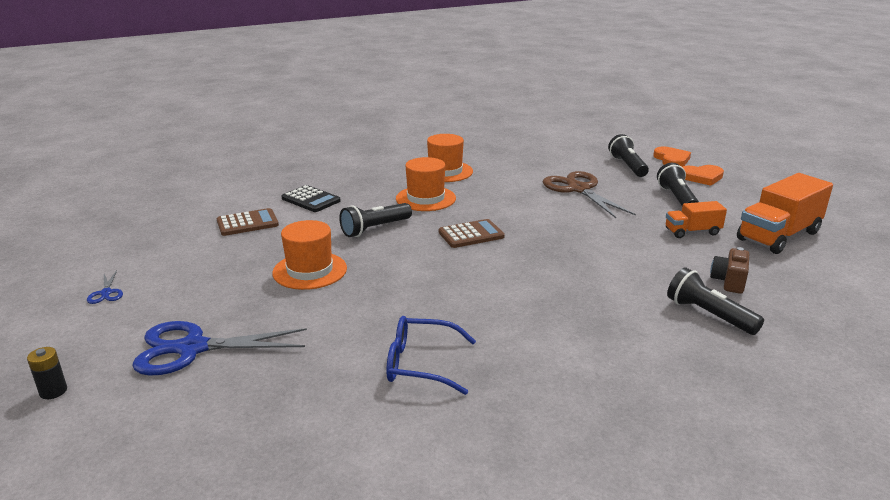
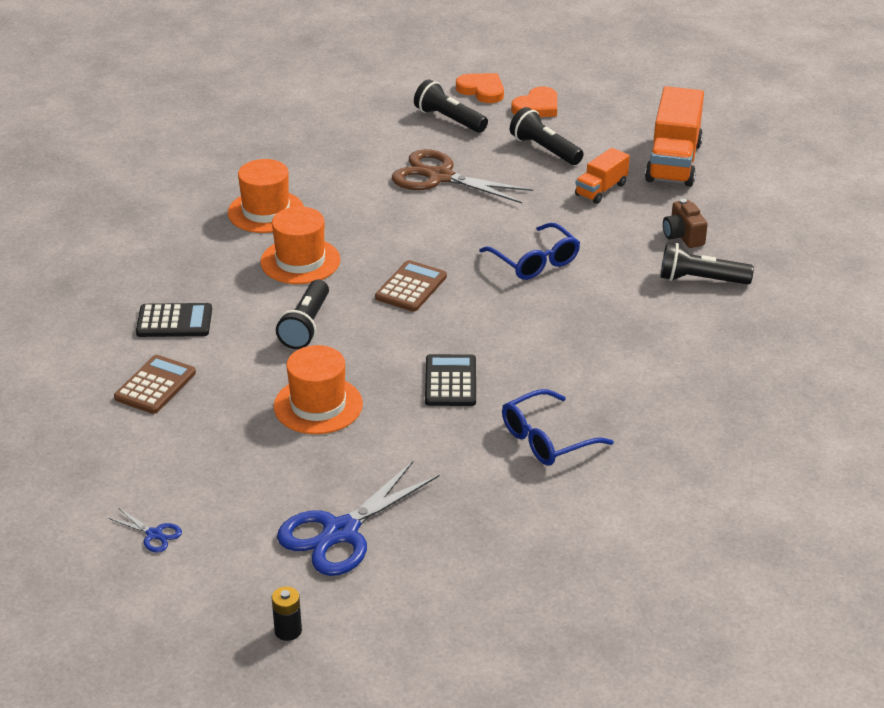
camera: 40 degrees left, 10 degrees up
none -> black calculator [425,354,476,406]
none -> blue glasses [479,223,580,280]

